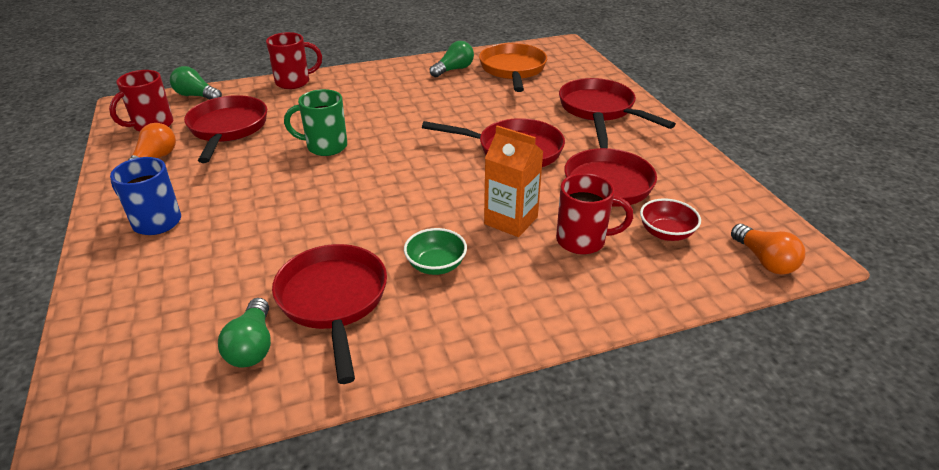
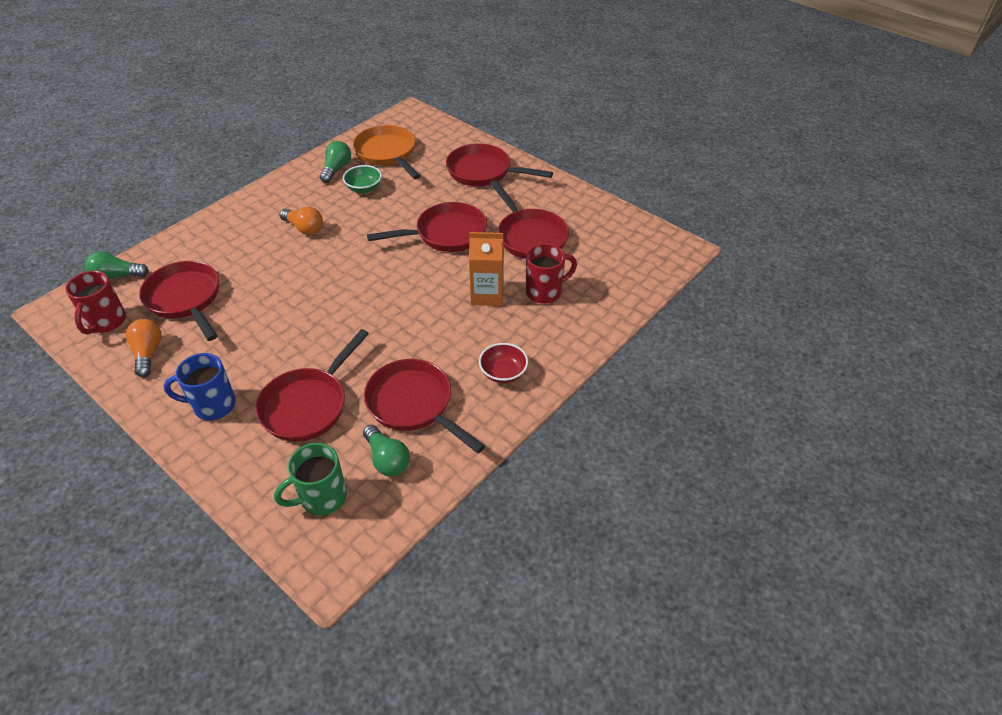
camera: 30 degrees left, 10 degrees up
red mug [266,32,322,89] -> none
green mug [284,89,347,156] -> green mug moved to [274,443,347,516]
green bowl [404,228,467,275] -> green bowl moved to [343,165,382,193]
red bowl [640,198,701,241] -> red bowl moved to [479,343,528,383]
orange light bulb [731,224,805,274] -> orange light bulb moved to [280,207,323,235]
none -> red pan [255,329,369,442]

